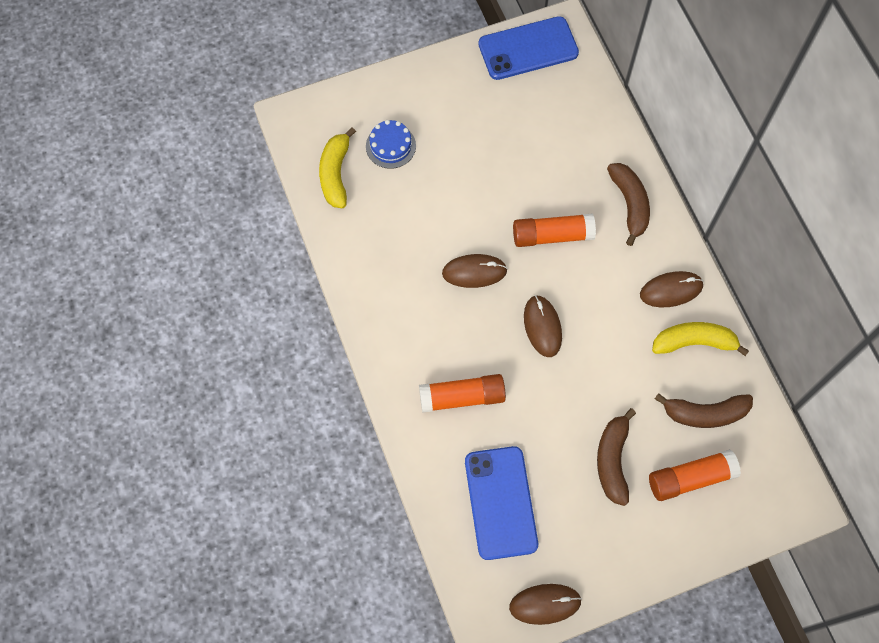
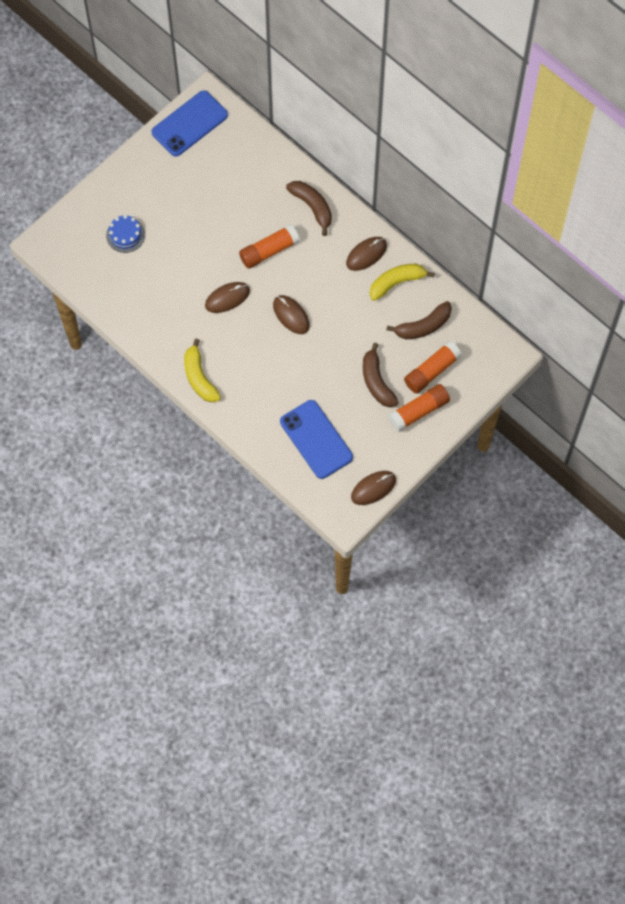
camera: 25 degrees left, 0 degrees up
yellow banana [319,127,356,208] -> yellow banana moved to [184,339,221,402]
orange glue stick [419,374,506,413] -> orange glue stick moved to [388,384,450,432]

